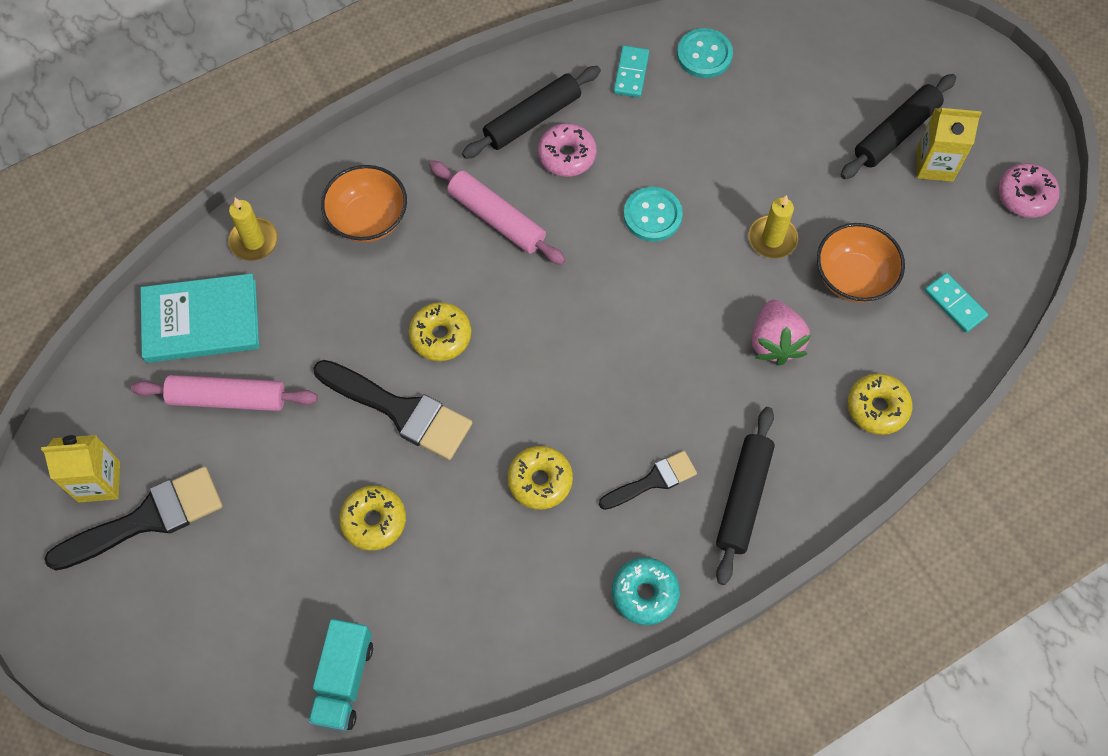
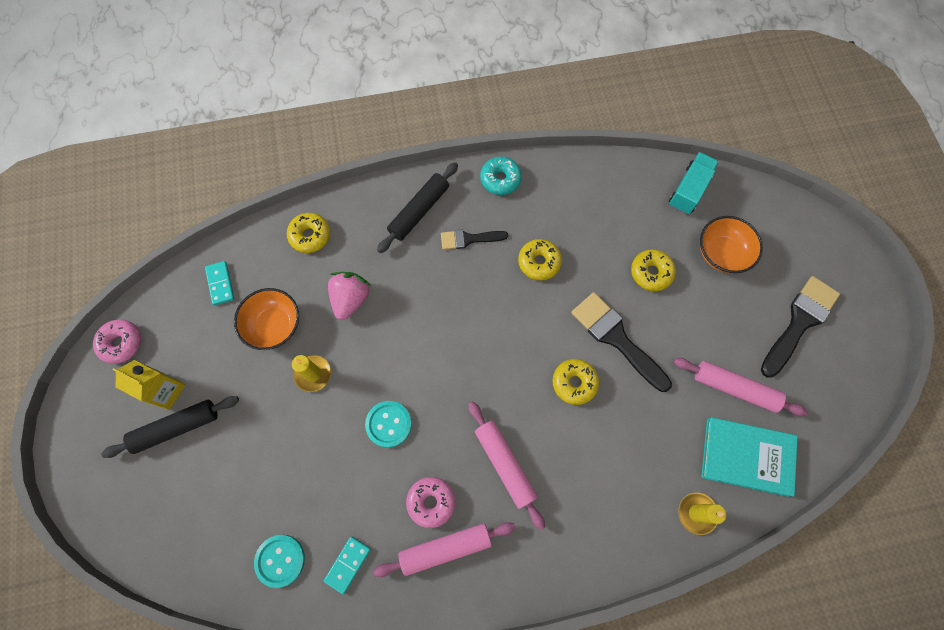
camera: 160 degrees left, 5 degrees up
yellow carton [41,435,120,502] -> none
black brush [44,466,223,571] -> black brush turned 135 degrees clockwise [761,276,840,378]
orange bowl [321,165,407,242] -> orange bowl moved to [700,216,763,273]
black rolling pin [462,66,601,159] -> pink rolling pin [373,522,516,577]

